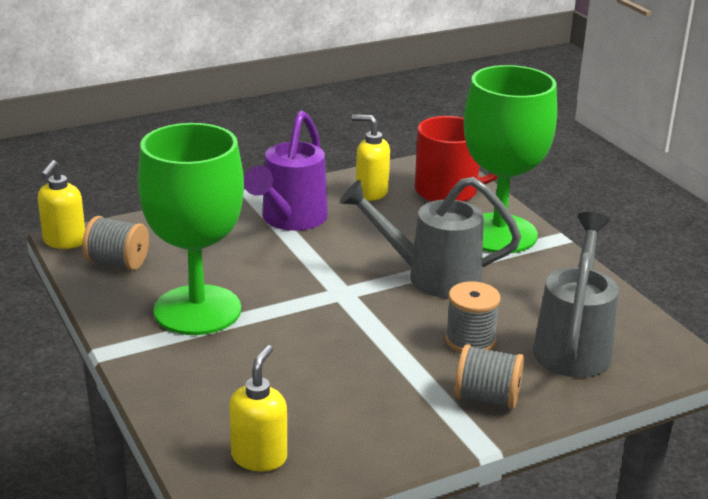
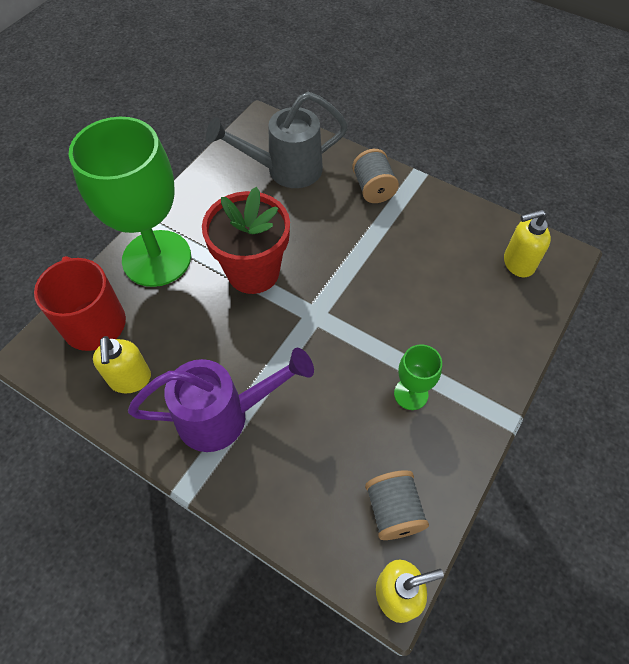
camera: 120 degrees left, 30 degrees up
green goblet [138,123,244,335] -> green goblet [394,344,442,410], size x0.44
grey watering can [340,177,521,298] -> red flower pot [202,187,290,294]
grey spool [445,281,501,353] -> none

